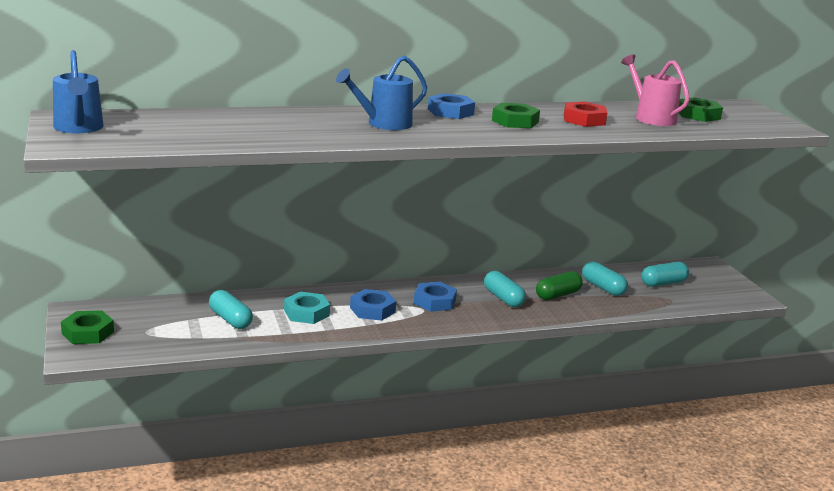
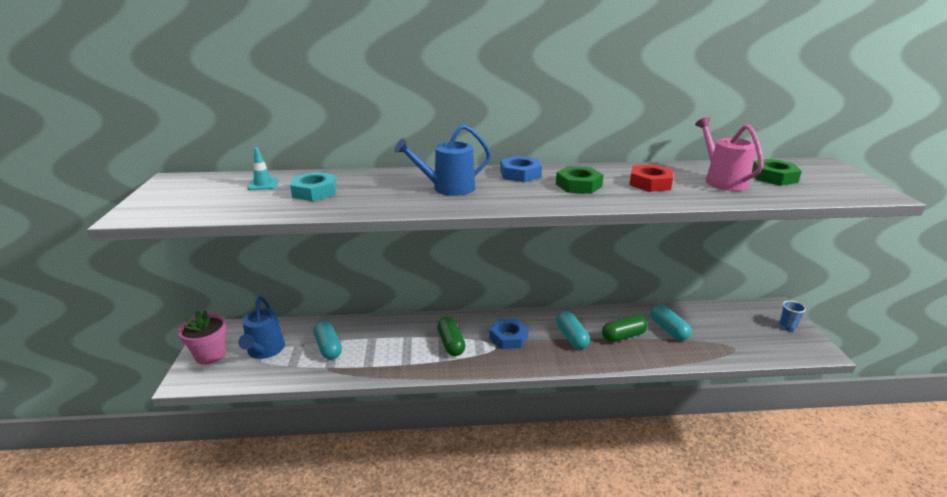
camera: 15 degrees right, 5 degrees up
blue watering can [53,50,104,133] -> blue watering can moved to [238,296,285,359]
green nut [61,310,114,344] -> pink flower pot [178,310,227,364]
turquoise nut [284,292,330,324] -> turquoise nut moved to [290,171,336,201]
blue nut [350,289,396,321] -> green capsule [437,317,466,356]
turquoise capsule [641,262,689,287] -> none
none -> turquoise traffic cone [248,148,279,190]
none -> blue cup [779,300,806,331]

